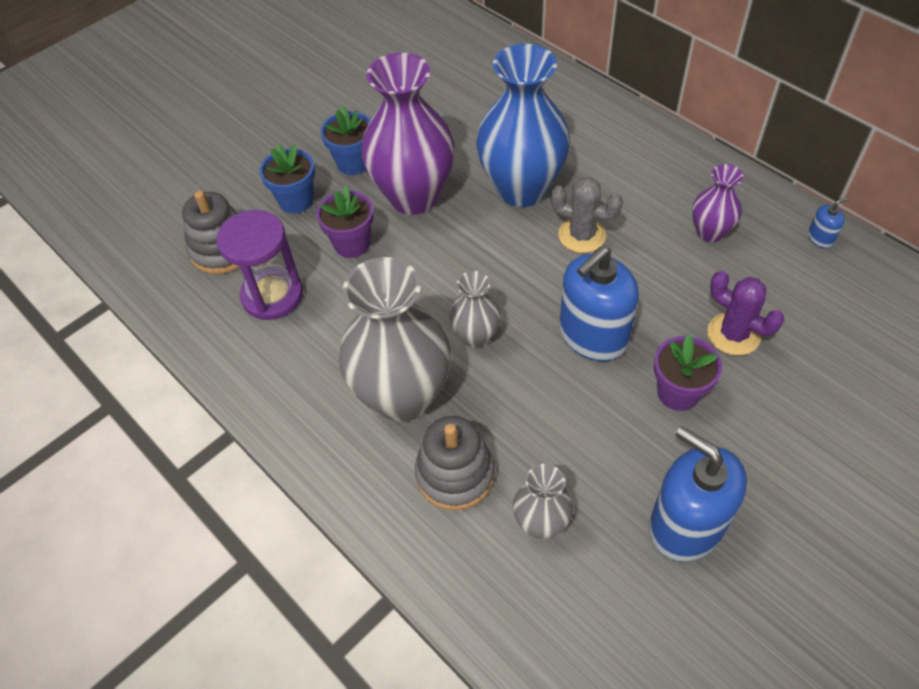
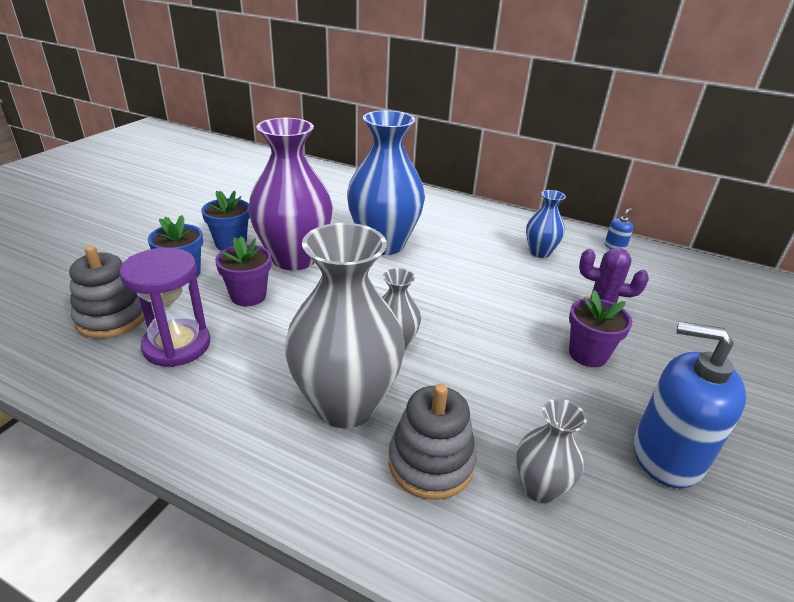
camera: 25 degrees left, 20 degrees down
grey cactus [551,177,623,253] -> none
blue soap dispenser [559,246,639,361] -> none
purple vase [692,164,743,242] -> blue vase [526,190,566,258]

